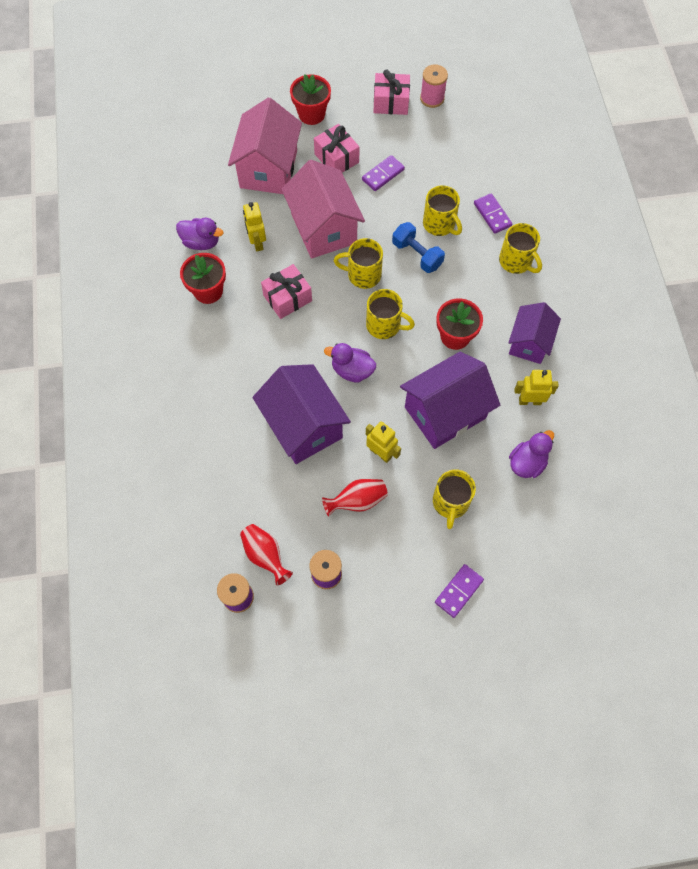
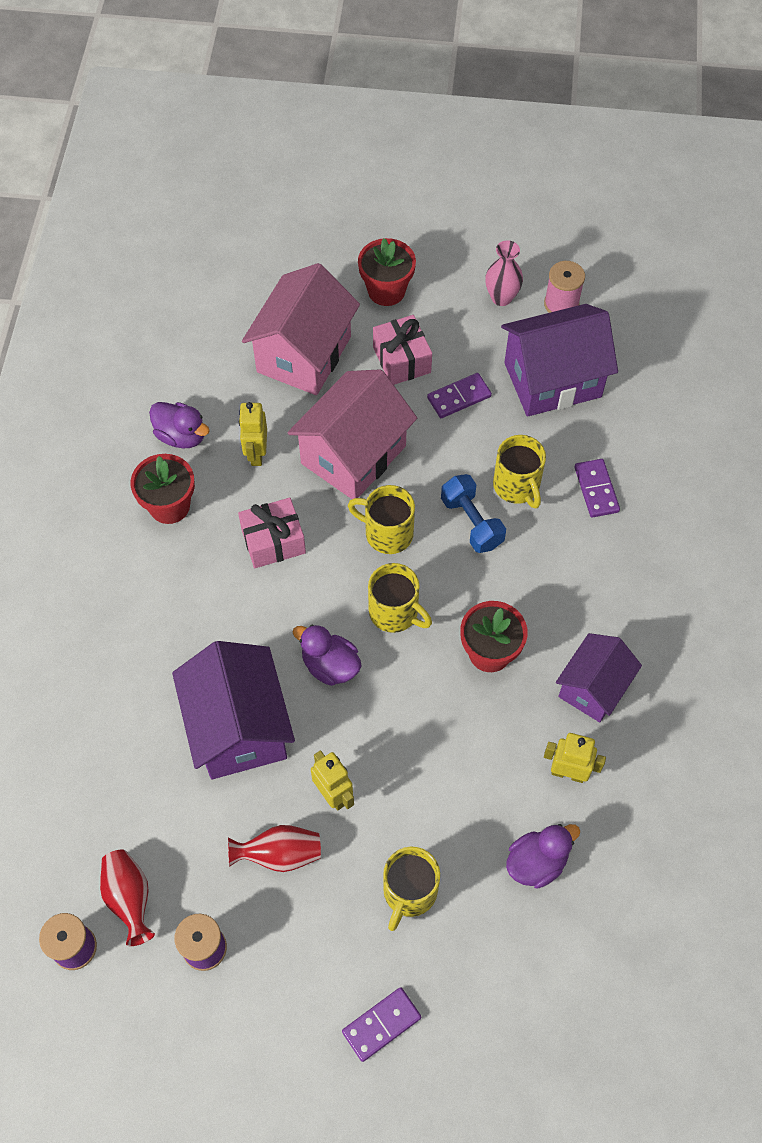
camera: 15 degrees right, 5 degrees down
pink house [281,160,365,259] -> pink house turned 45 degrees clockwise [287,369,417,499]
pink gift [374,69,410,115] -> pink vase [485,240,523,306]
purple house [400,352,500,449] -> purple house moved to [501,304,618,416]
yellow mug [499,223,542,274] -> none

